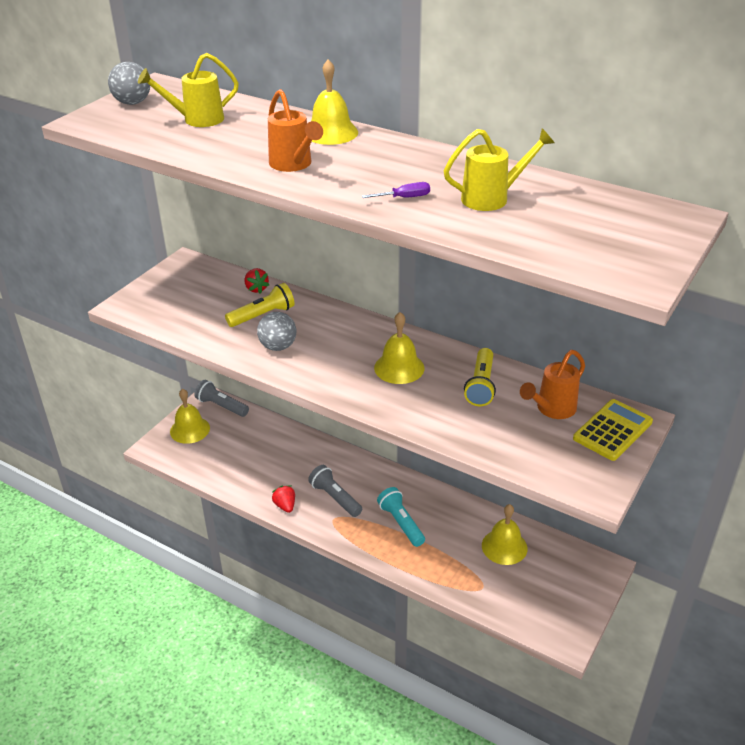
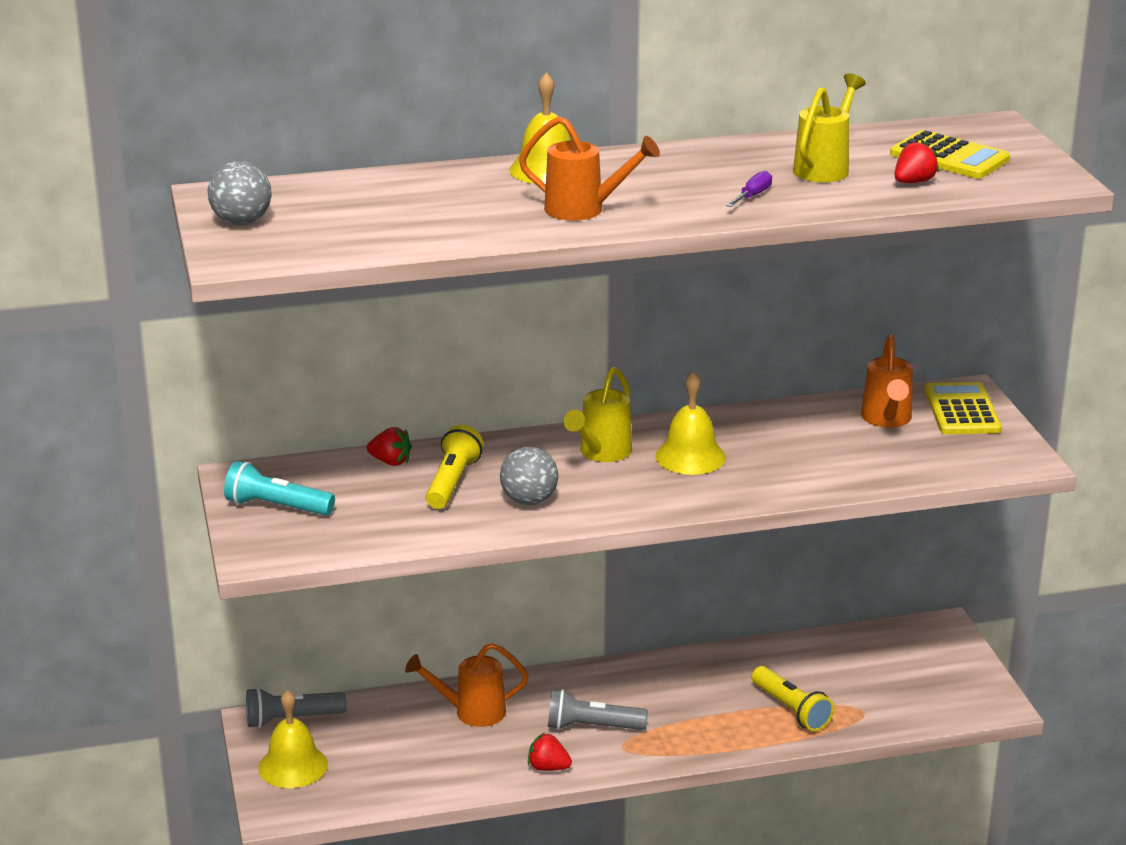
camera: 45 degrees left, 10 degrees down
yellow watering can [138,53,239,127] -> yellow watering can moved to [564,367,632,462]
turquoise flashlight [377,487,425,547] -> turquoise flashlight moved to [224,461,335,515]
yellow flashlight [464,348,496,406] -> yellow flashlight moved to [752,666,834,731]
yellow bell [482,504,528,565] -> none
none -> orange watering can [405,643,528,727]
none -> yellow calculator [890,130,1010,179]
none -> red strawberry [895,140,940,183]

